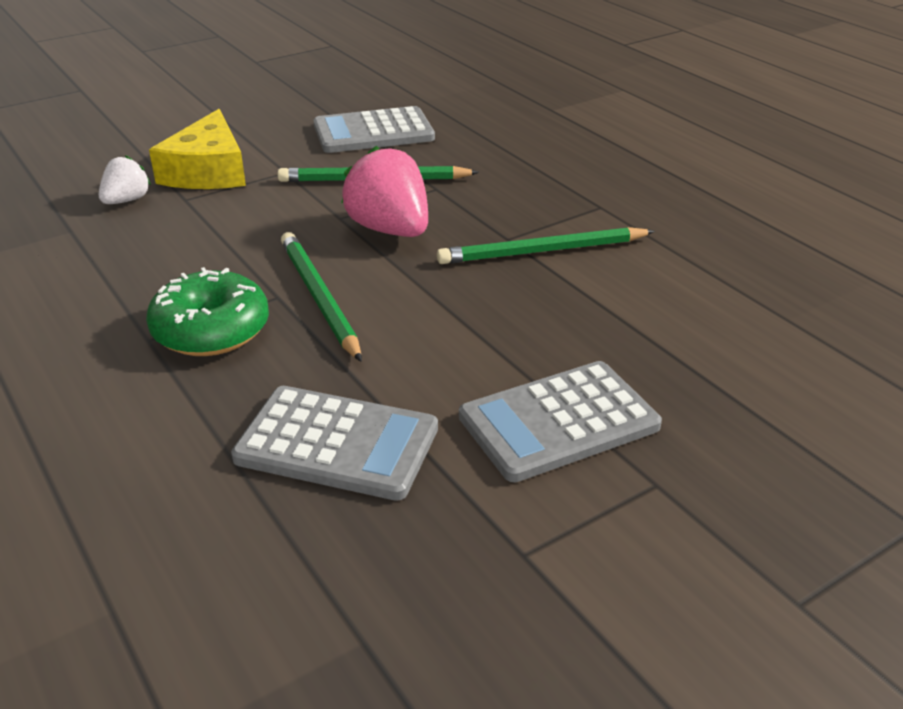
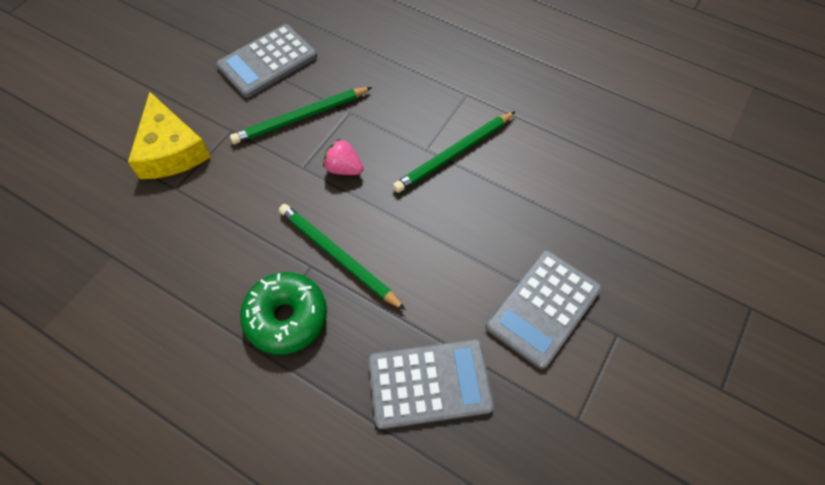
camera: 25 degrees left, 25 degrees up
white strawberry [99,155,151,204] -> none
pink strawberry [341,146,428,237] -> pink strawberry [323,139,363,175], size x0.57

